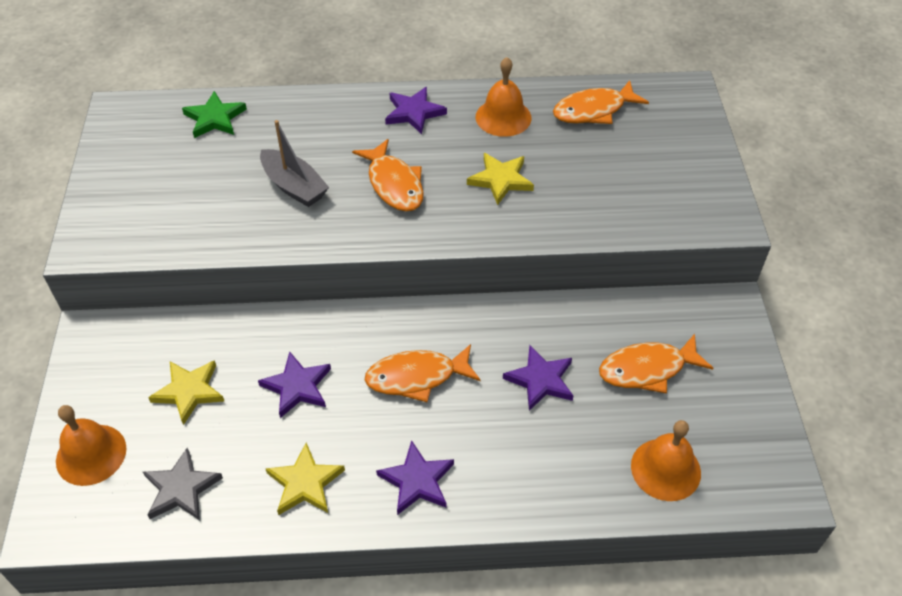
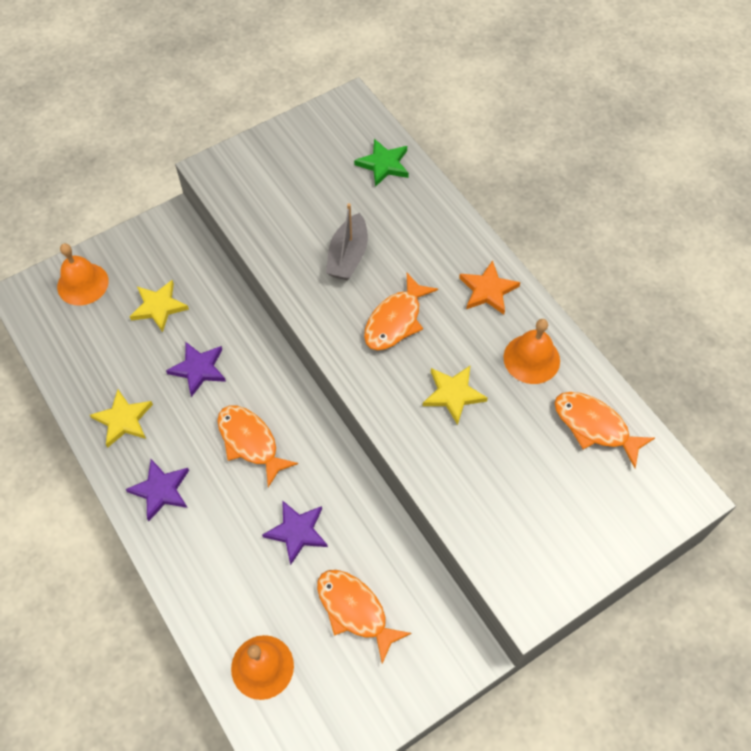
camera: 60 degrees right, 10 degrees up
grey star [143,448,223,520] -> none
purple star [385,87,447,134] -> orange star [459,260,520,315]

